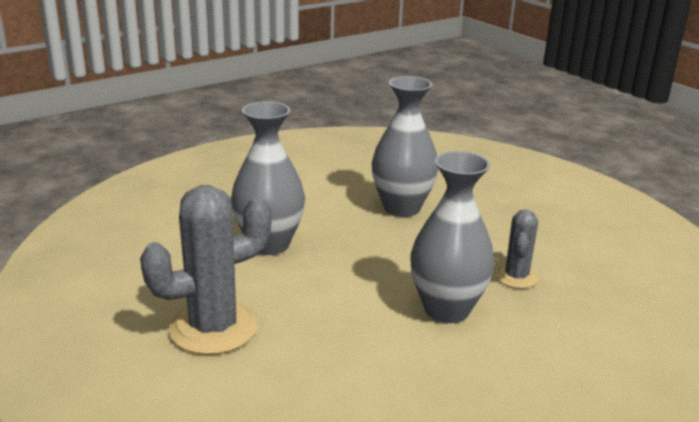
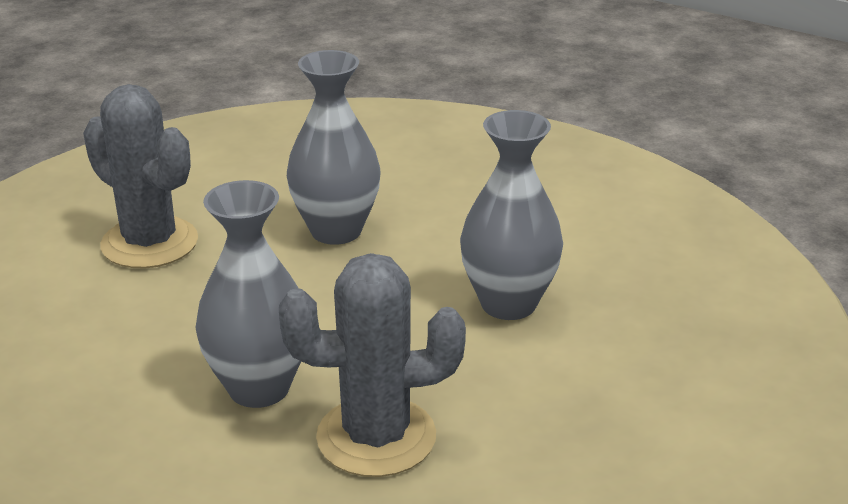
camera: 70 degrees right, 5 degrees up
grey cactus [495,210,538,289] -> grey cactus [279,253,466,477], size x1.85

